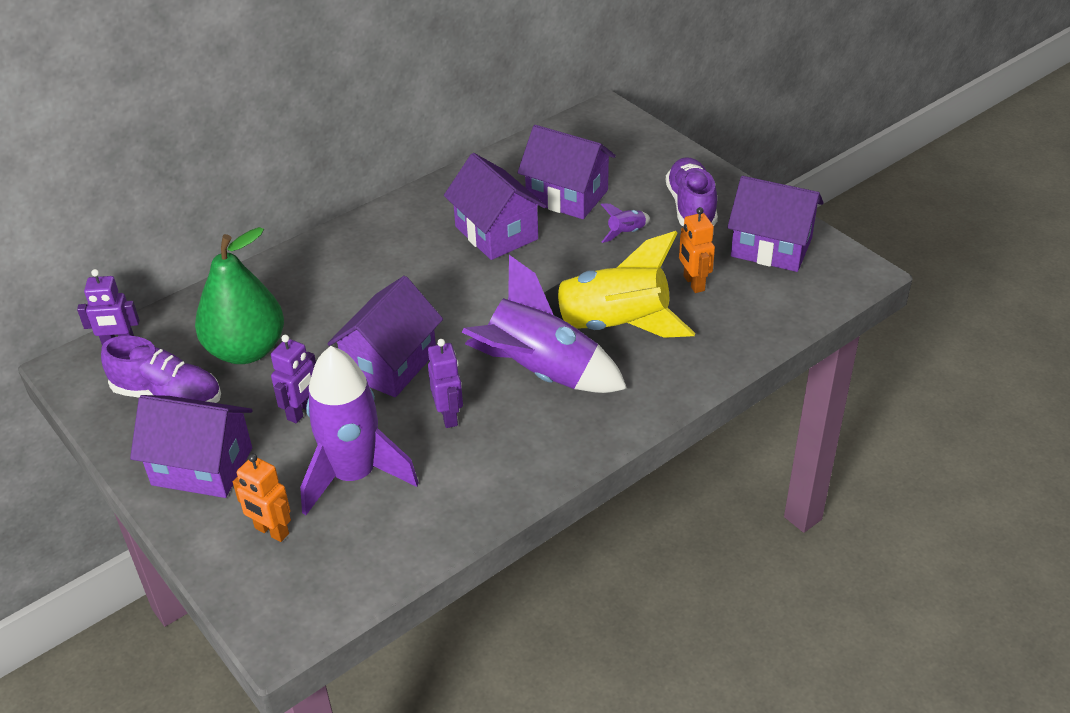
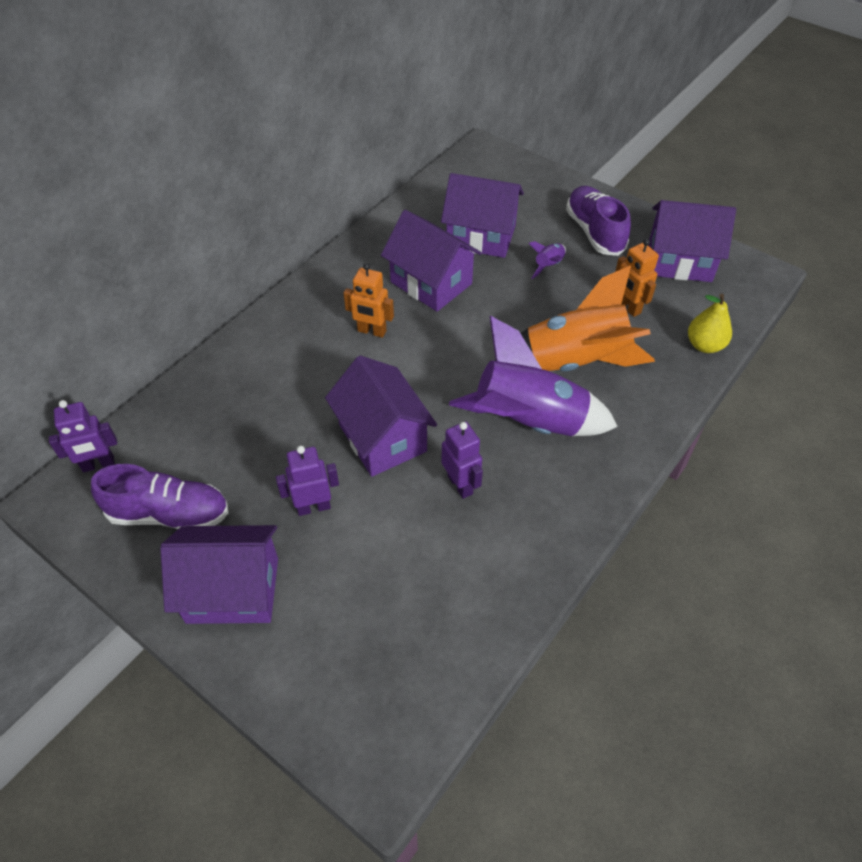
camera: 15 degrees left, 10 degrees up
green pear [195,227,284,364] -> none
orange robot [233,454,291,542] -> orange robot moved to [344,263,394,338]
purple robot [271,335,316,423] -> purple robot turned 120 degrees counterclockwise [276,446,339,516]
purple rocket [300,346,419,515] -> none
purple house [327,276,443,397] -> purple house turned 45 degrees counterclockwise [325,356,437,477]
yellow rocket [544,231,695,338] -> orange rocket [495,265,655,371]
none -> yellow pear [688,294,732,353]

